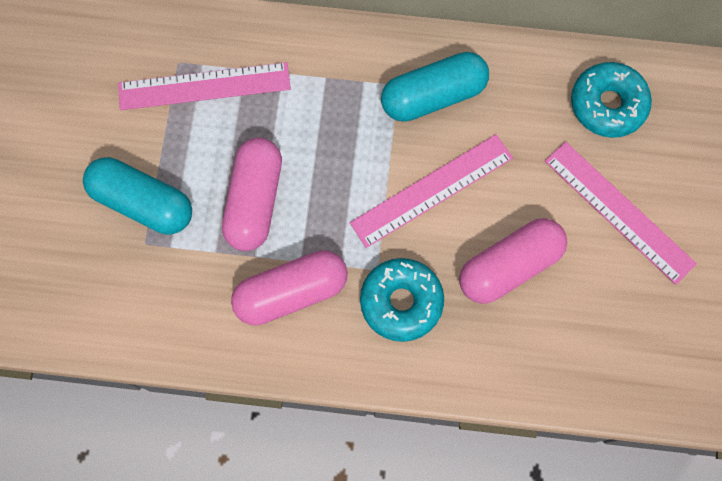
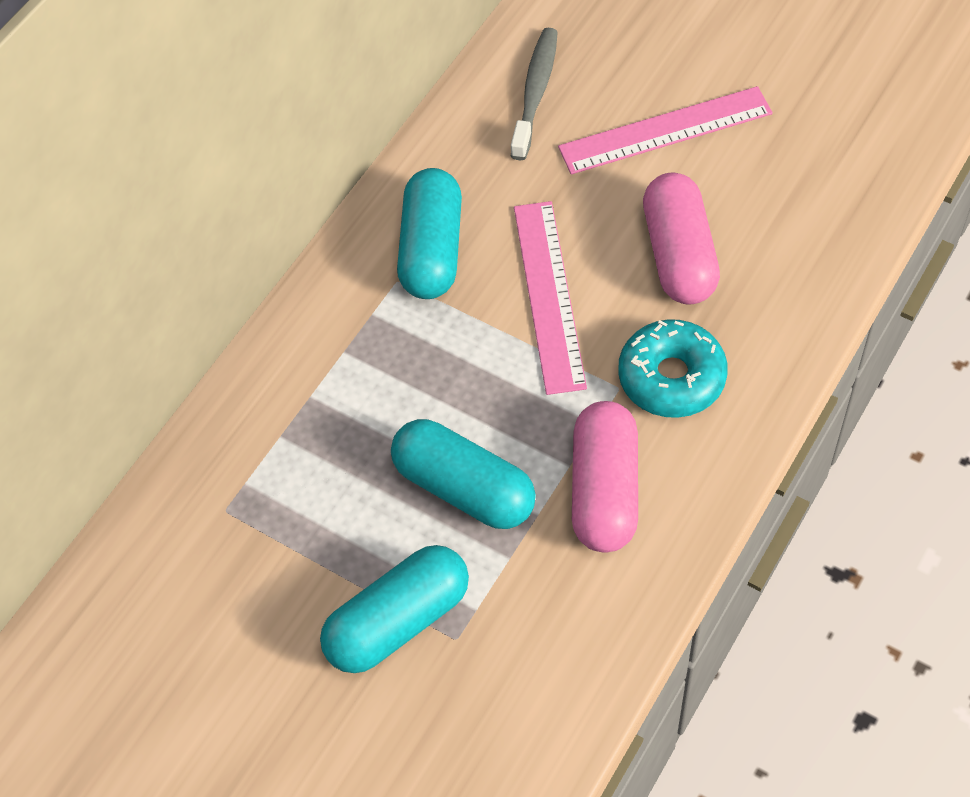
camera: 60 degrees left, 15 degrees down
pink ruler [118,62,291,110] -> none
pink capsule [222,138,282,251] -> turquoise capsule [391,419,536,529]
turquoise donut [571,62,652,138] -> grey toothbrush [511,28,558,160]

